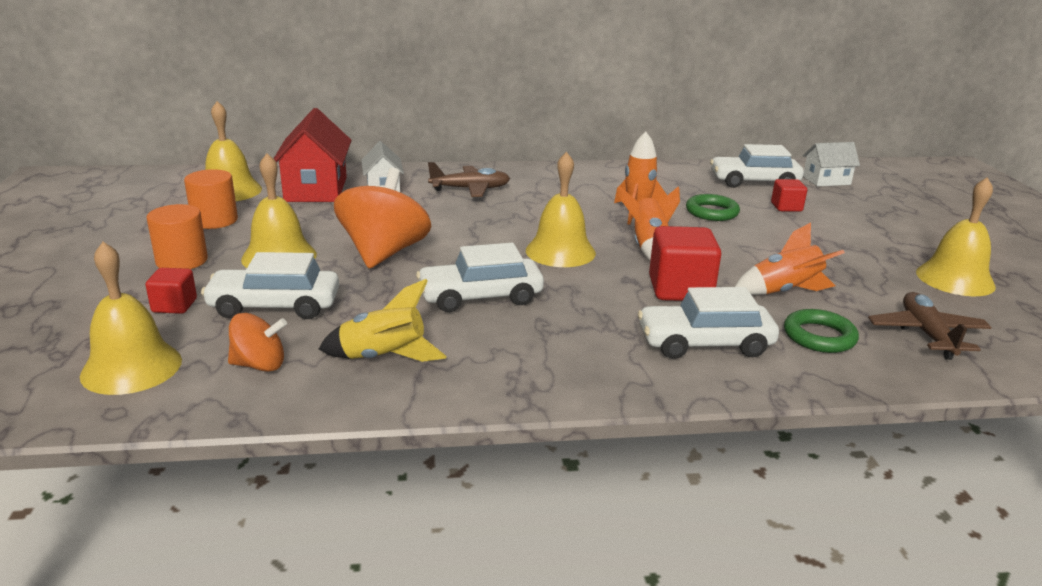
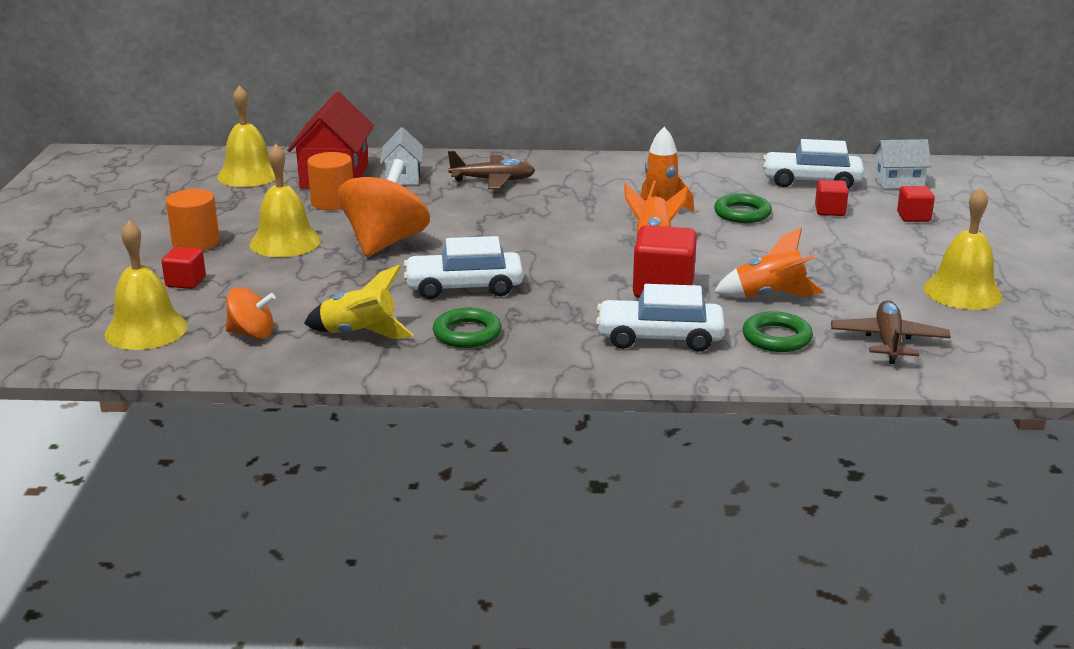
camera: 10 degrees right, 0 degrees up
orange cylinder [184,169,238,229] -> orange cylinder moved to [307,152,353,210]
white car [201,252,339,319] -> none
yellow bell [526,152,596,267] -> none
none -> green ring [433,308,502,348]
none -> red cube [897,186,935,222]

